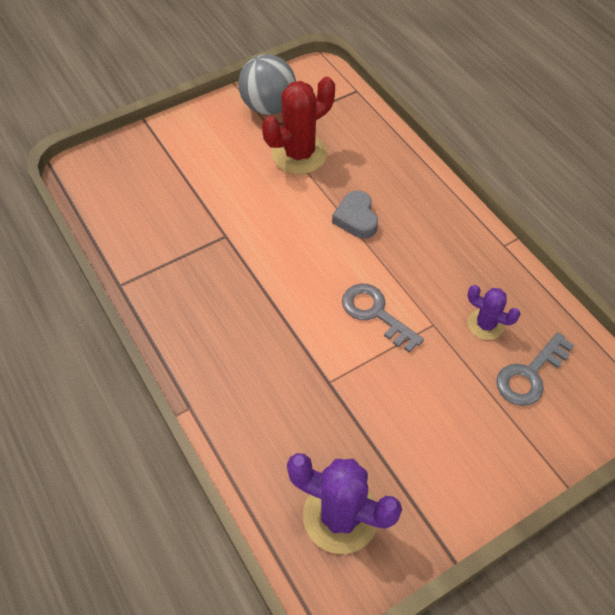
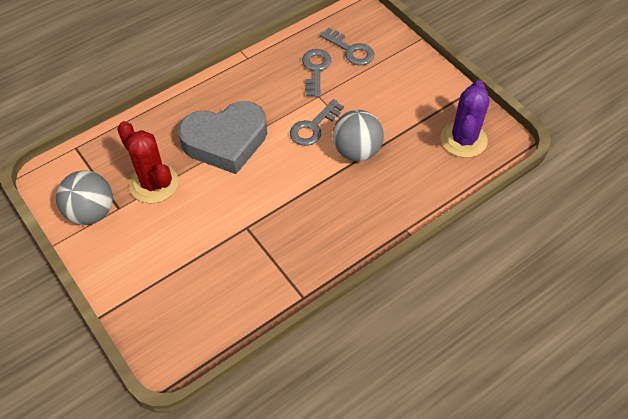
camera: 95 degrees left, 0 degrees up
grey heart [332,191,378,239] -> grey heart [178,101,267,174], size x2.11
purple cactus [467,285,521,340] -> grey key [302,49,331,97]
none -> grey ball [332,110,384,161]

